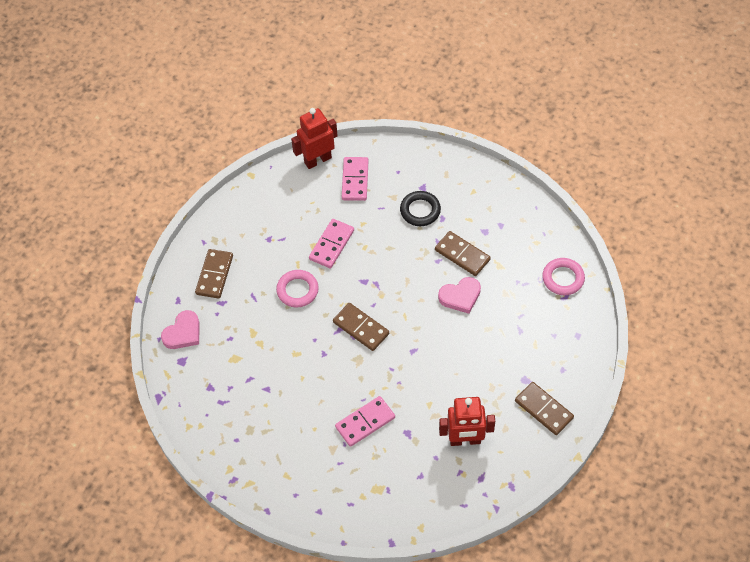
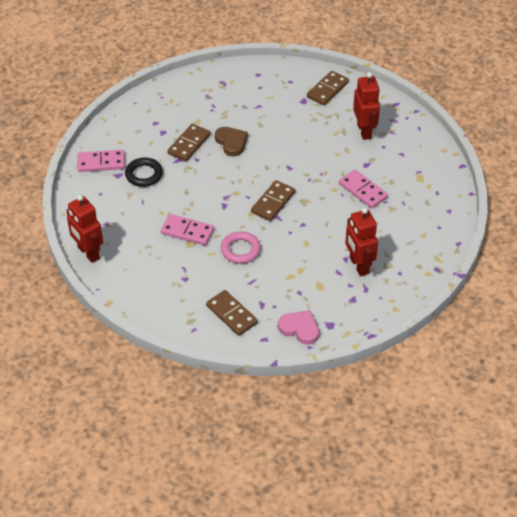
camera: 100 degrees left, 10 degrees down
brown domino [195,249,233,299] -> brown domino turned 45 degrees clockwise [206,290,258,336]
pink domino [342,157,368,201] -> pink domino moved to [78,150,125,172]
pink heart [438,277,481,314] -> brown heart [215,127,248,156]
pink ring [542,258,585,295] -> none
none -> red robot [345,208,378,276]

